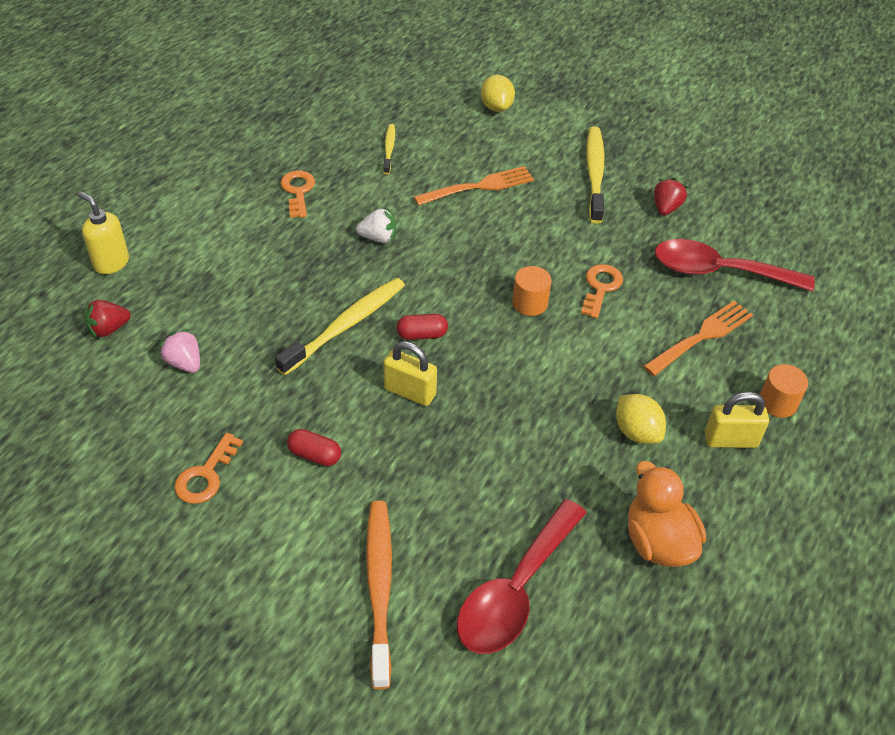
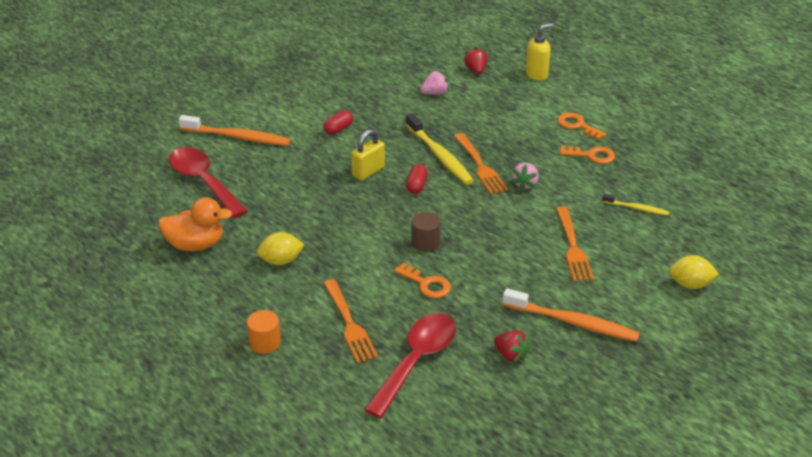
camera: 110 degrees right, 10 degrees down
orange key [174,433,243,504] -> orange key moved to [557,113,606,140]
white strawberry [356,208,396,243] -> pink strawberry [511,163,539,191]
orange cylinder [512,266,552,316] -> brown cylinder [411,212,440,251]
yellow toothbrush [586,126,605,224] -> orange toothbrush [503,288,640,342]
yellow padlock [705,392,769,448] -> none
none -> orange fork [454,133,508,194]

